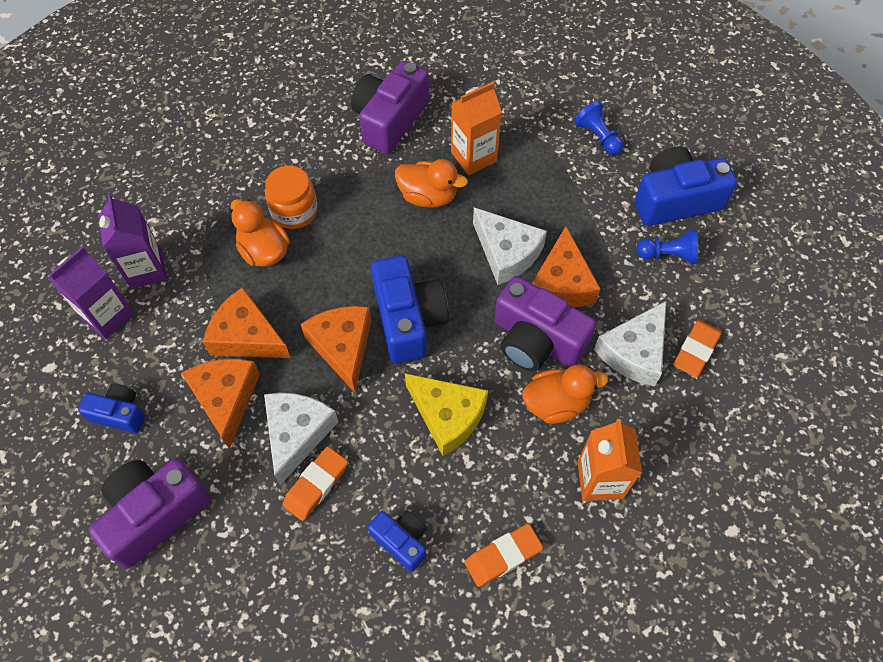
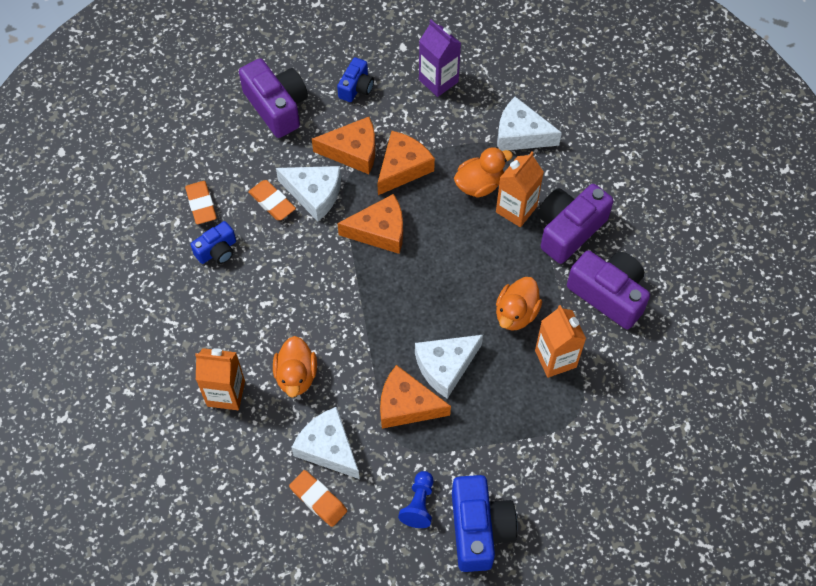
camera: 100 degrees right, 0 degrees up
purple carton [98,194,167,289] -> none
orange jar [265,166,318,229] -> orange carton [496,152,544,227]
blue camera [371,256,449,363] -> none
yellow cheese [405,373,488,456] -> none
orange eraser [464,524,543,587] -> orange eraser moved to [185,181,217,224]
purple camera [494,276,596,372] -> purple camera moved to [537,184,614,264]
blue pawn [574,101,623,155] -> none
none -> white cheese [497,97,562,151]

